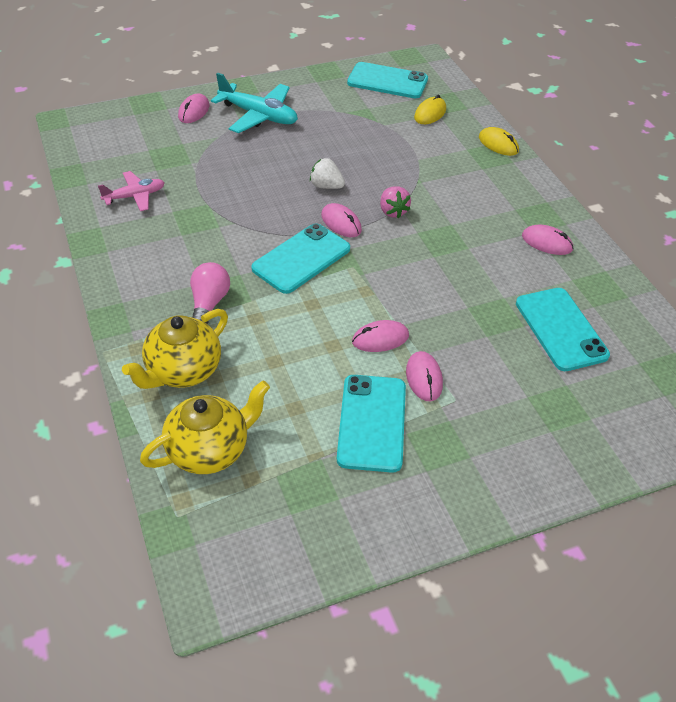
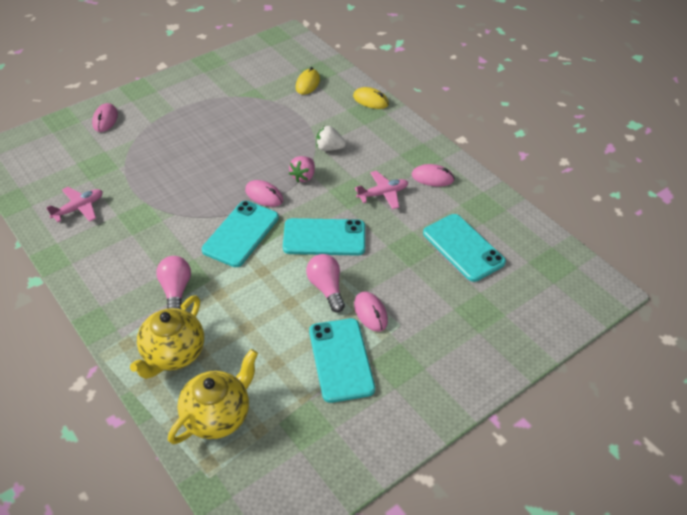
camera: 15 degrees left, 0 degrees up
turquoise plane [211,72,298,133] -> none
white strawberry [310,158,345,189] -> white strawberry moved to [316,126,346,151]
turquoise phone [347,62,428,98] -> turquoise phone moved to [283,218,365,256]
pink mouse [352,320,409,352] -> pink light bulb [306,254,345,313]
pink strawberry [380,186,411,219] -> pink strawberry turned 60 degrees clockwise [289,156,315,182]
none -> pink plane [355,171,408,209]

